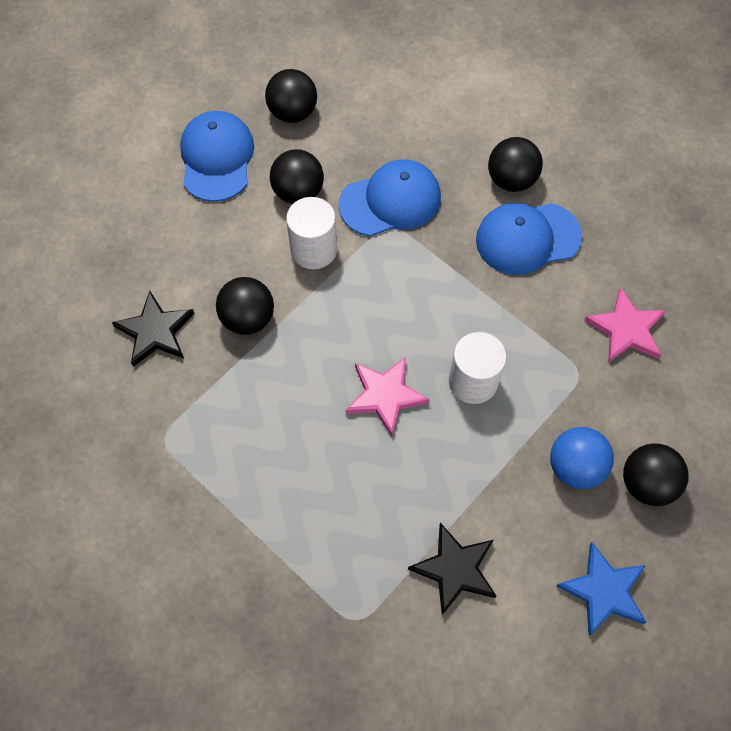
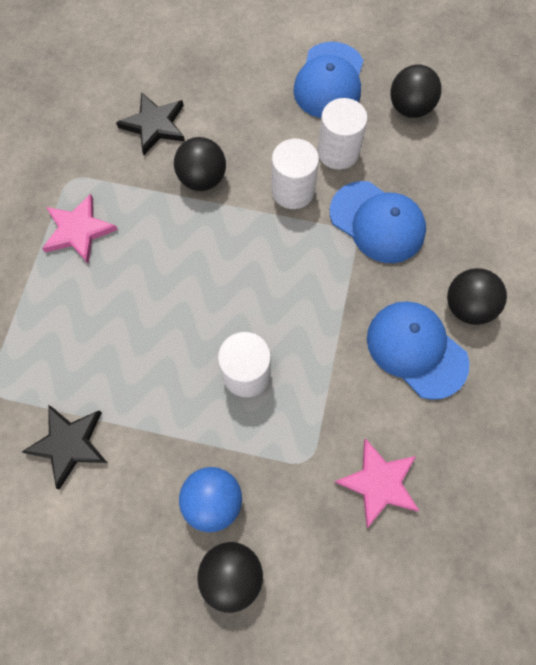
camera: 60 degrees right, 5 degrees up
blue cap [180,111,254,202] -> blue cap turned 135 degrees clockwise [293,42,364,118]
black ball [270,149,324,204] -> white cylinder [317,98,368,170]
pink star [346,357,430,437] -> pink star moved to [42,194,118,264]
blue star [556,543,647,636] -> none

